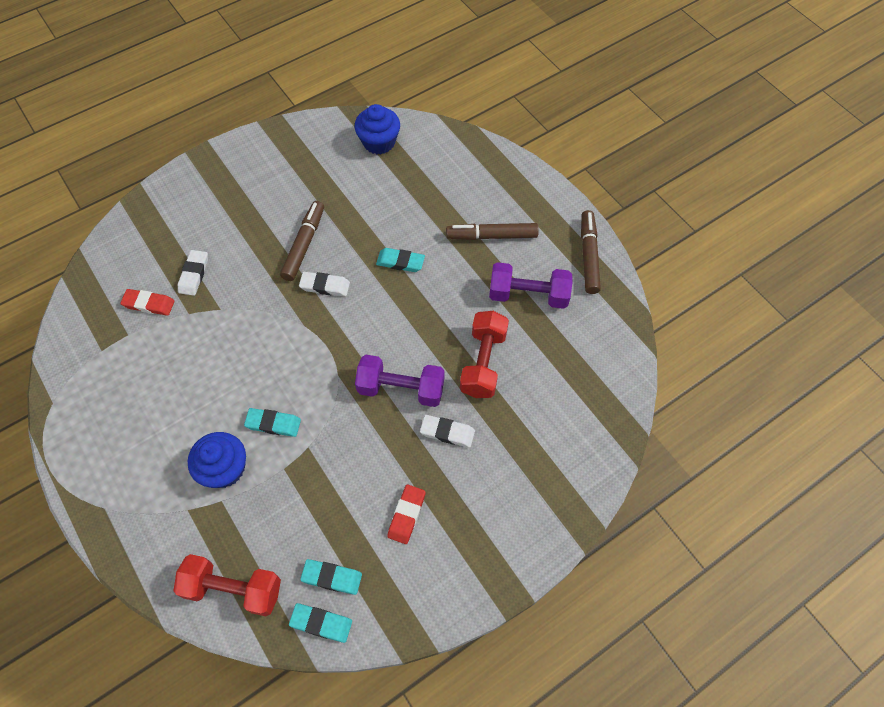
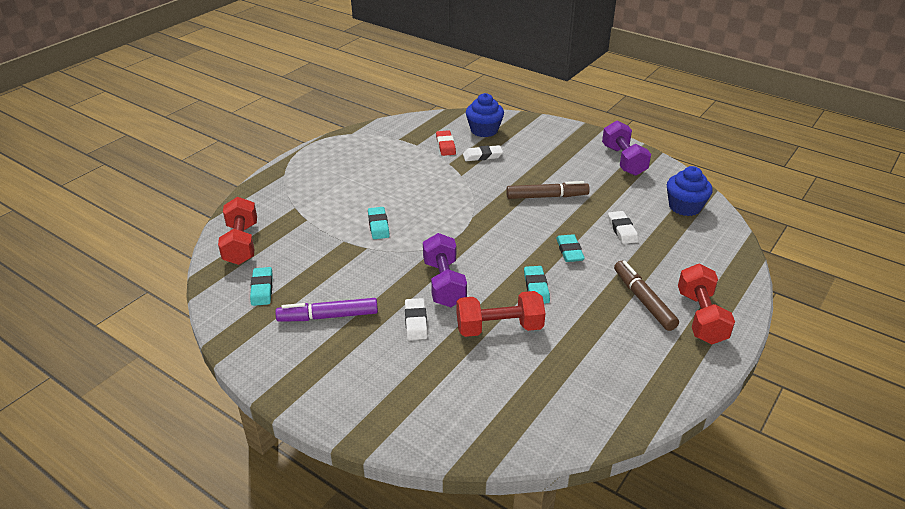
camera: 70 degrees right, 25 degrees down
blue cupcake [188,432,246,488] -> blue cupcake moved to [466,93,504,137]
turquoise eraser [289,603,352,643] -> turquoise eraser moved to [524,266,550,303]
white eraser [299,272,350,297] -> white eraser moved to [608,211,639,244]
red eraser [387,484,426,544] -> purple marker [275,298,378,322]
purple dumbbell [489,262,573,309] -> purple dumbbell moved to [602,121,651,176]
brown marker [581,210,601,294] -> none
none -> red dumbbell [678,264,735,344]

